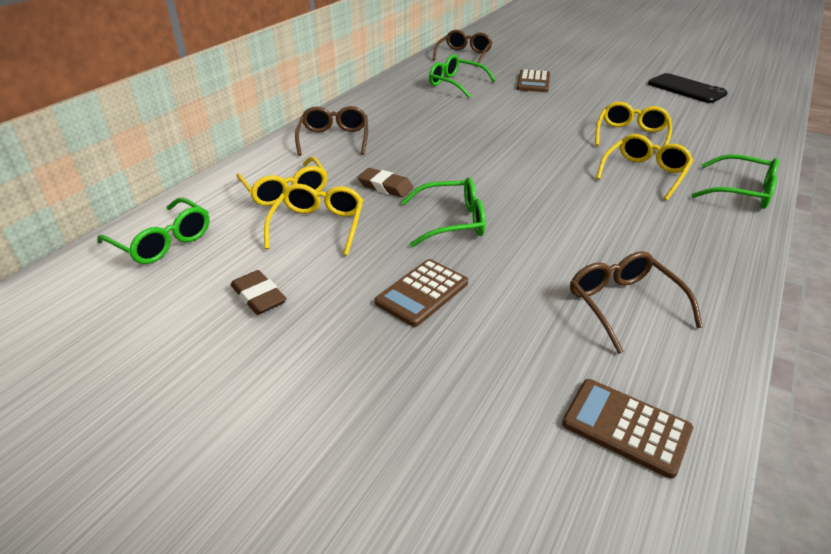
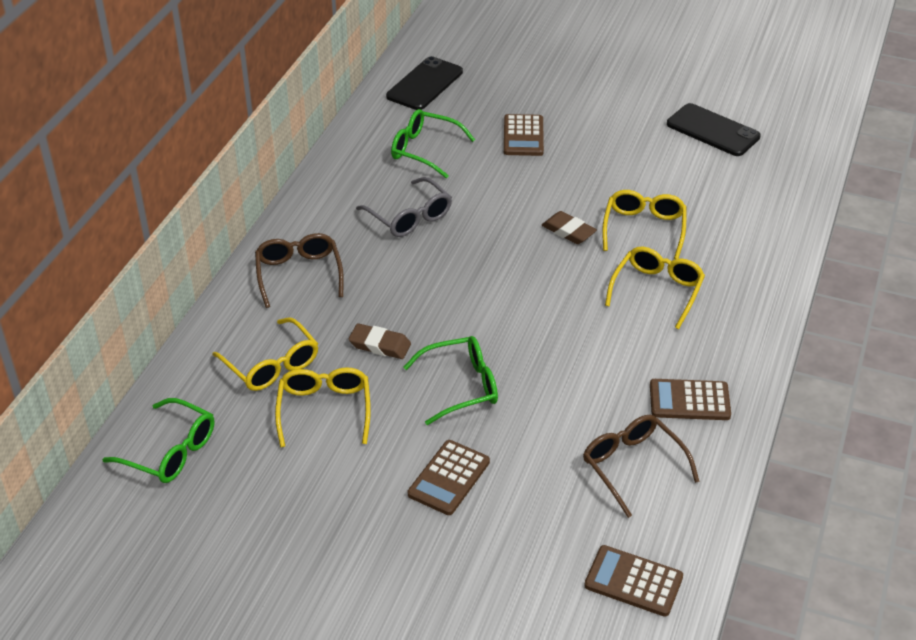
camera: 10 degrees left, 5 degrees up
brown eraser [231,270,287,315] -> brown eraser moved to [542,211,597,244]
brown glasses [432,30,492,63] -> black phone [386,56,463,110]
green glasses [691,154,779,209] -> none
none -> grey glasses [356,177,452,237]
none -> brown calculator [650,379,731,420]

